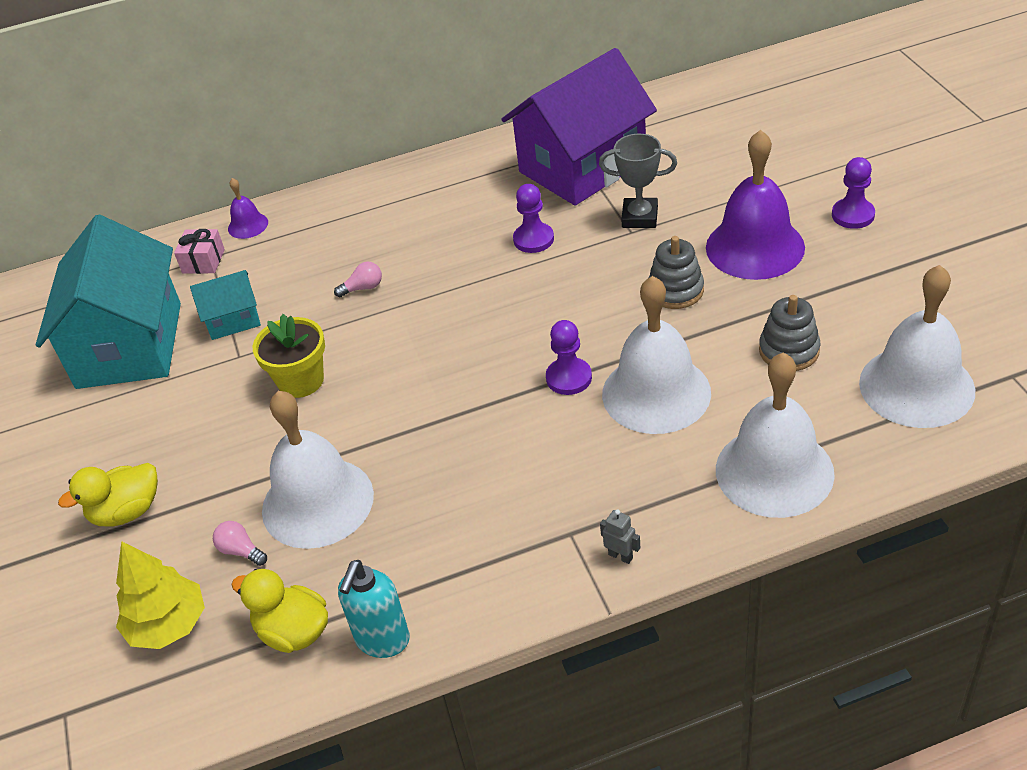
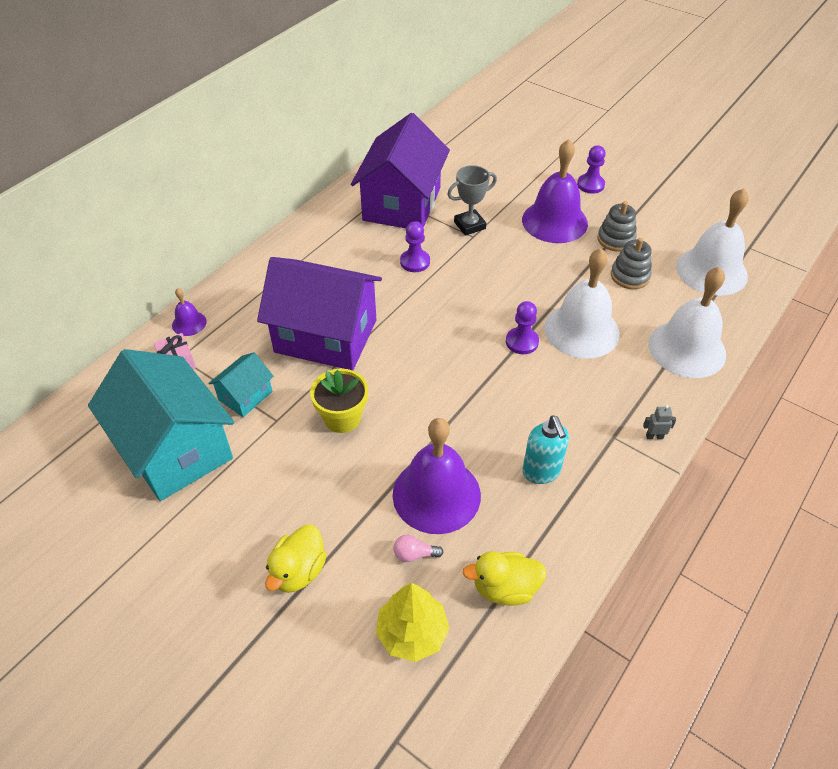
camera: 40 degrees left, 5 degrees up
white bell [262,391,374,549] -> purple bell [393,418,481,534]
pink light bulb [334,262,382,297] -> purple house [257,257,382,371]
turquoise soap dispenser [338,560,410,658] -> turquoise soap dispenser moved to [522,416,569,484]
grey stacking toy [649,236,704,309] -> grey stacking toy moved to [597,201,637,252]

